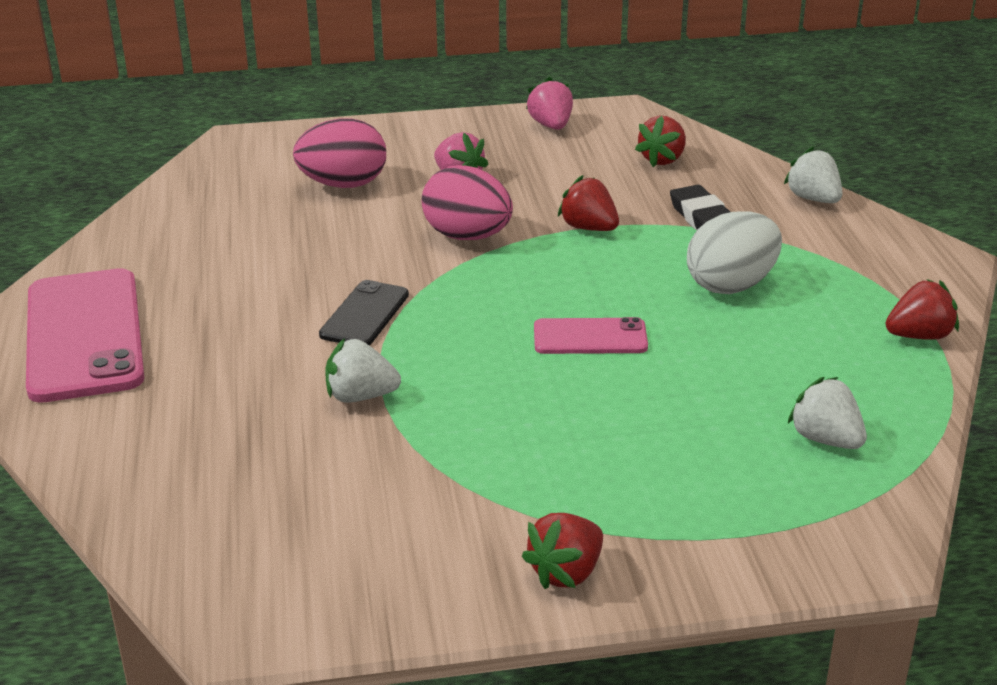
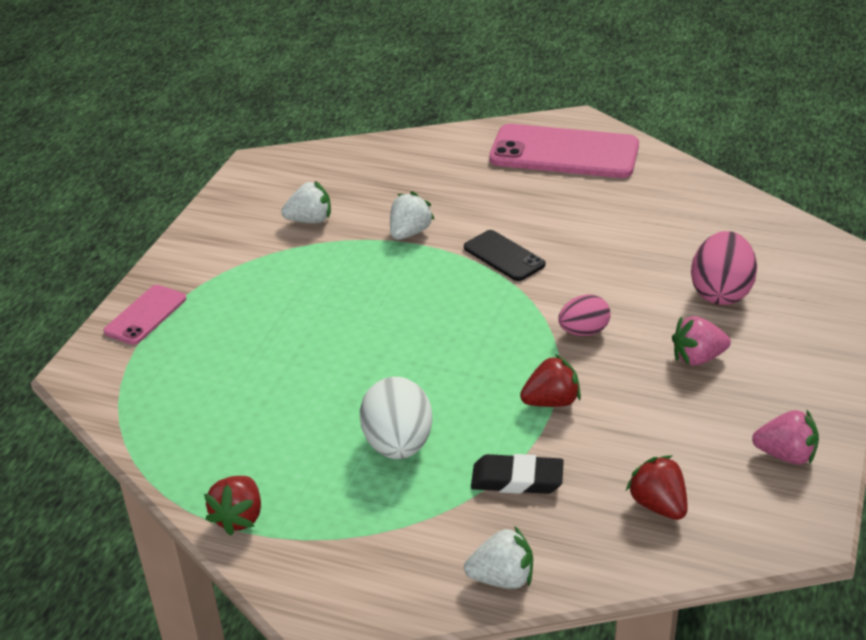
camera: 120 degrees right, 5 degrees up
pink egg [421,165,513,240] -> pink egg [558,294,611,336], size x0.63
red strawberry [522,513,603,589] -> none
pink phone [534,317,648,354] -> pink phone moved to [103,285,186,345]
white strawberry [788,377,867,449] -> white strawberry moved to [281,181,331,223]

